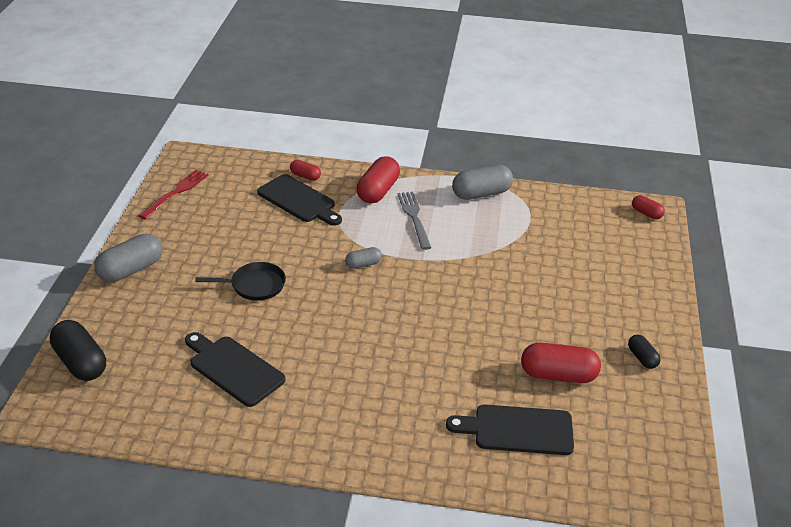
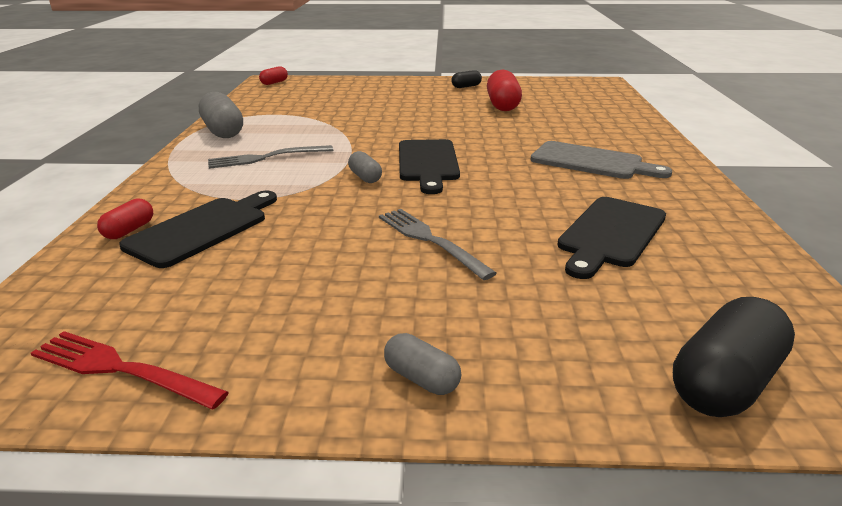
camera: 95 degrees left, 10 degrees down
grey capsule [94,234,162,282] -> grey capsule [384,333,461,395], size x0.54
black pan [195,262,286,301] -> grey fork [379,209,497,280]
red capsule [357,156,400,203] -> none
black cutting board [446,404,574,455] -> black cutting board moved to [399,139,460,194]
none -> grey cutting board [530,141,672,179]

